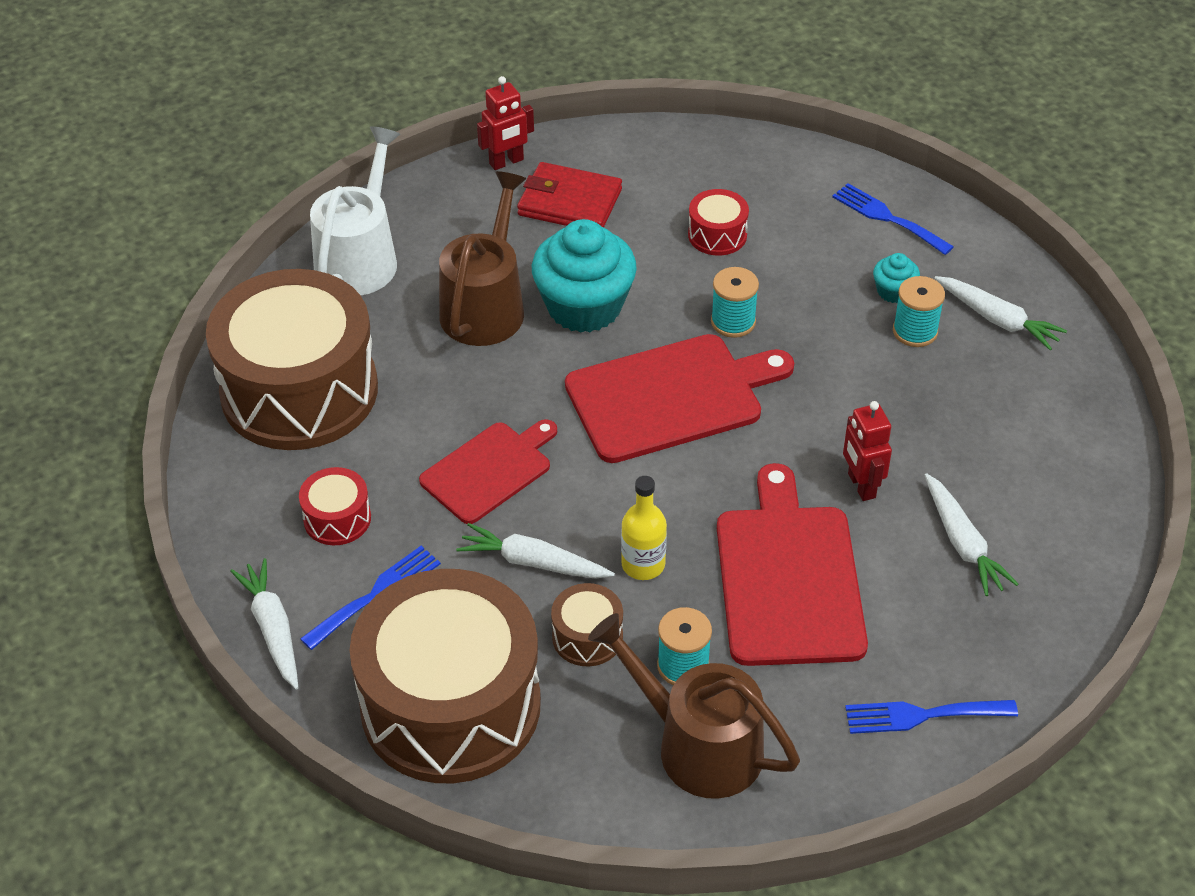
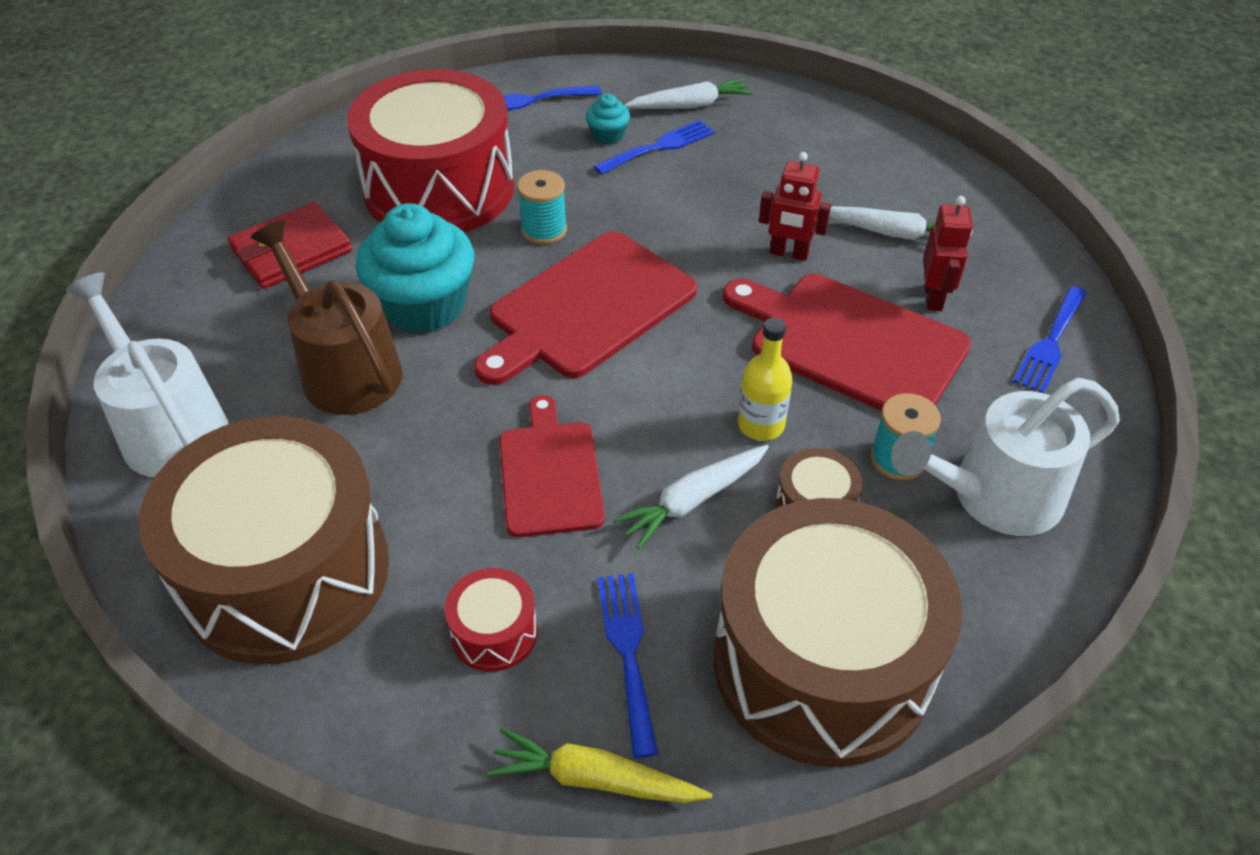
camera: 55 degrees left, 0 degrees up
white carrot [230,558,298,689] -> yellow carrot [487,728,712,803]
red robot [477,76,534,170] -> red robot moved to [923,196,973,311]
red cutting board [565,334,794,463] -> red cutting board turned 150 degrees counterclockwise [474,231,697,385]
brown watering can [588,613,800,799] -> white watering can [891,378,1120,536]
red drum [688,189,749,256] -> red drum [347,69,514,233], size x2.47
turquoise spool [893,276,945,347] -> blue fork [594,120,715,175]

